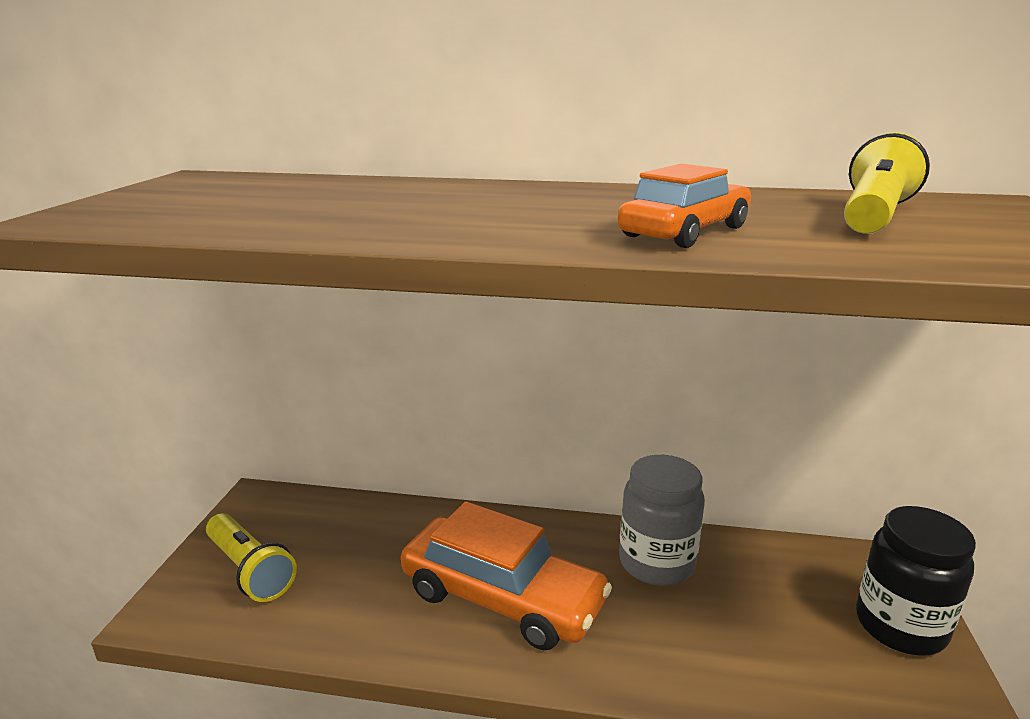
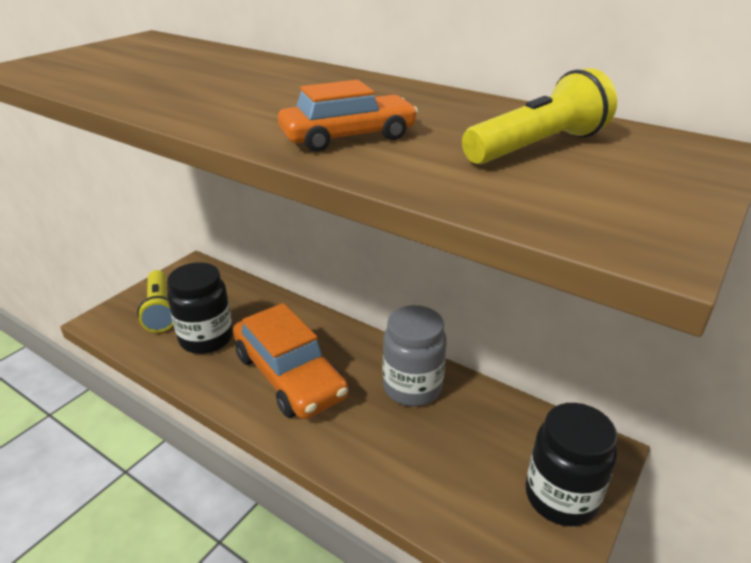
camera: 25 degrees right, 10 degrees up
none -> black jar [167,262,233,354]

